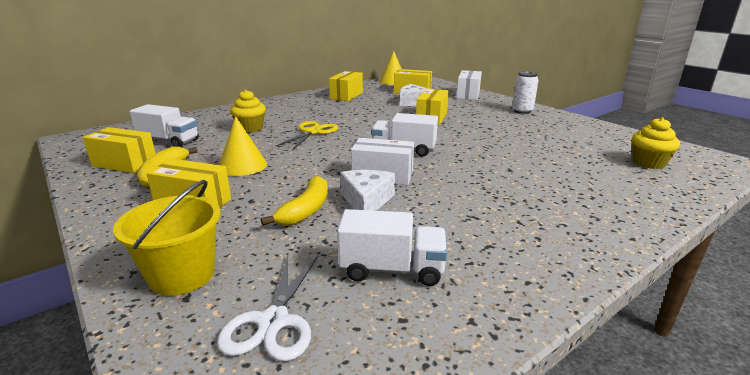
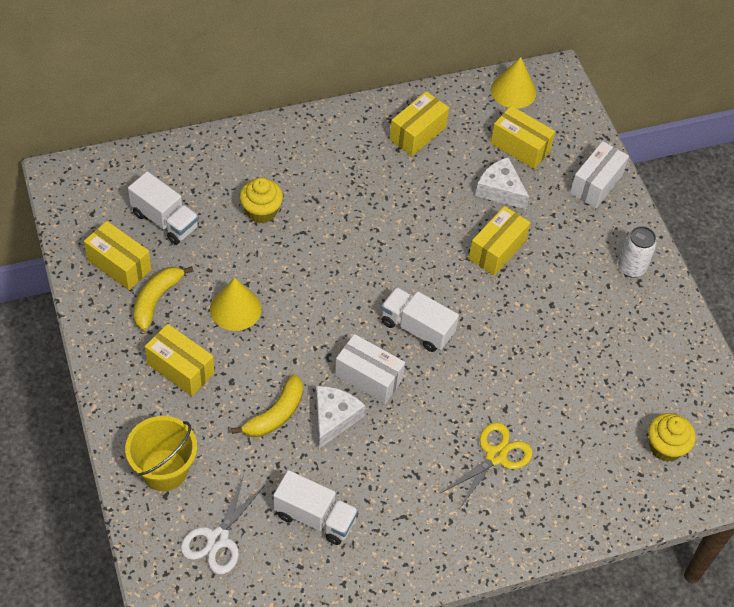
camera: 15 degrees right, 30 degrees up
yellow scissors [275,121,338,150] -> yellow scissors moved to [441,422,533,508]

